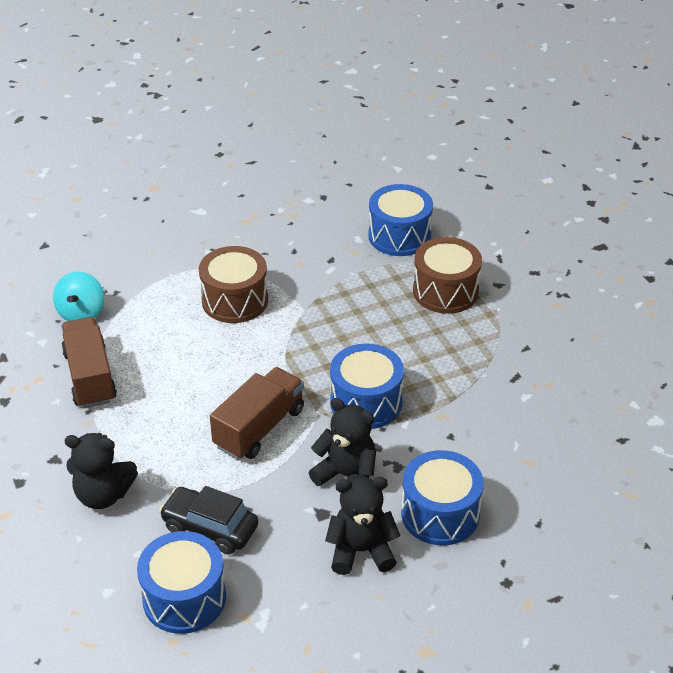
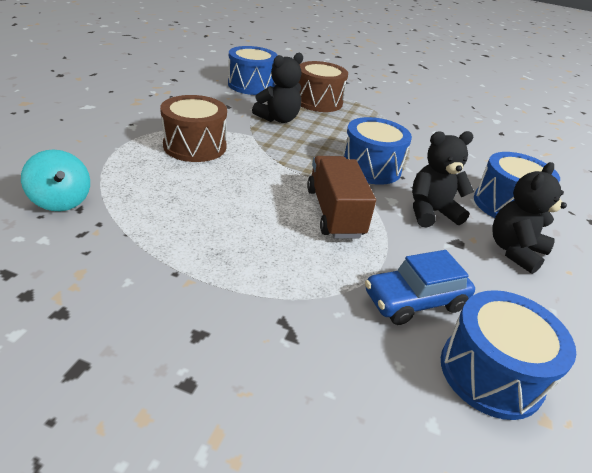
camera: 50 degrees left, 5 degrees down
brown truck [61,317,117,408] -> none
black teddy bear [64,433,138,509] -> black teddy bear moved to [252,53,303,123]
black car [159,486,258,554] -> blue car [365,250,475,325]

